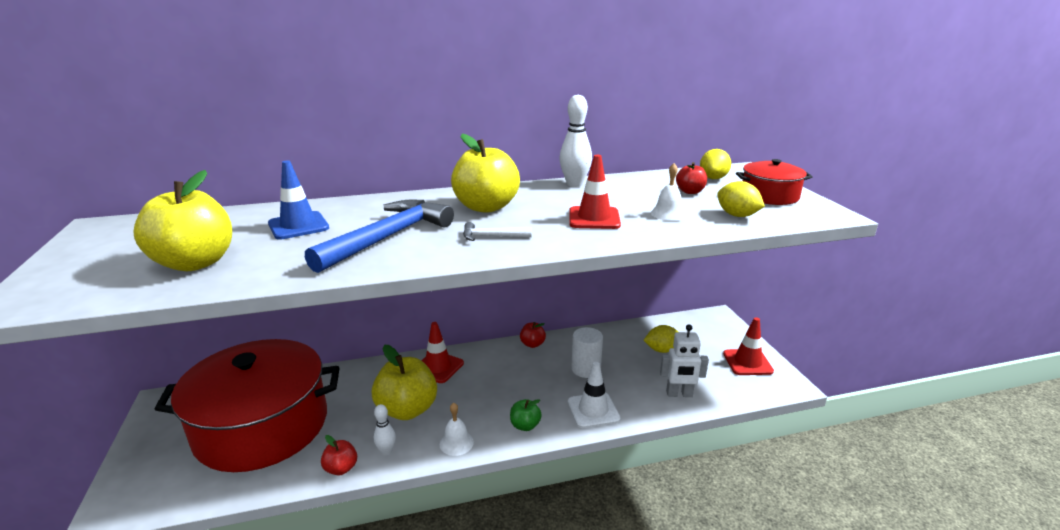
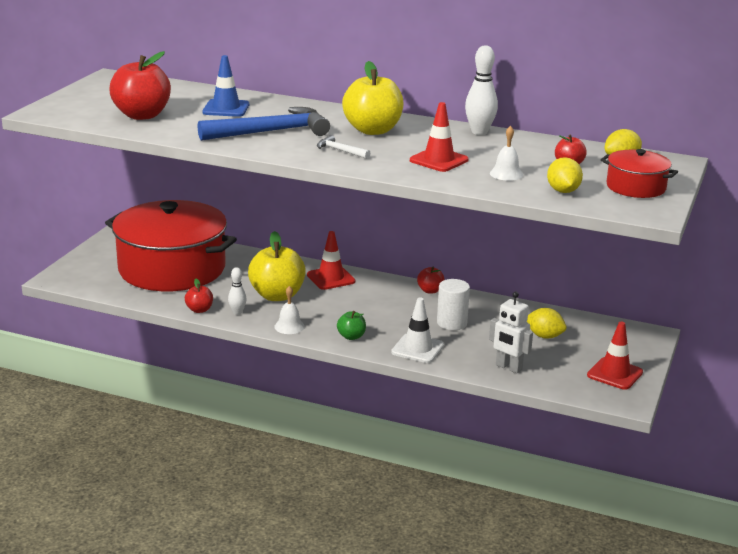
camera: 35 degrees right, 0 degrees up
yellow apple [133,170,232,271] -> red apple [109,51,171,120]

